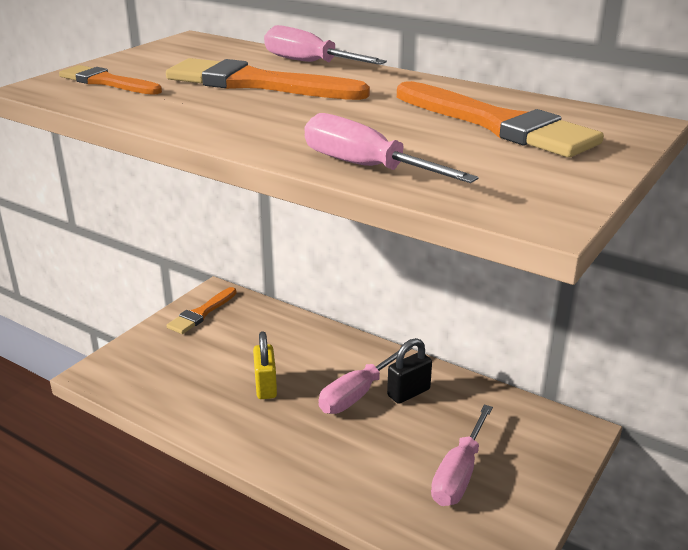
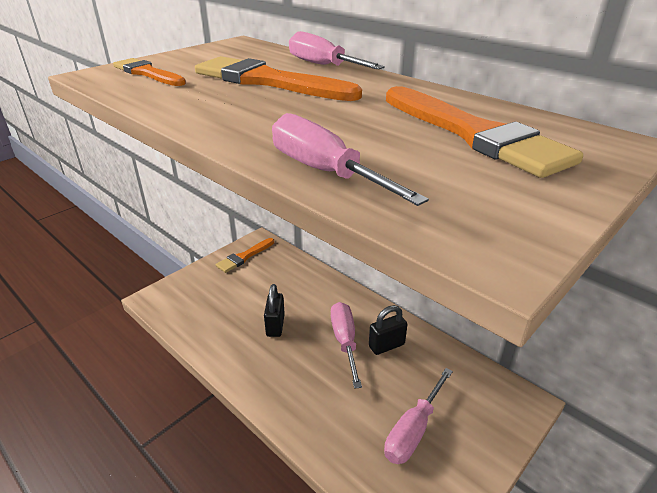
camera: 10 degrees right, 5 degrees up
yellow padlock [253,331,277,399] -> black padlock [264,284,285,337]
pink screwdriver [319,347,412,414] -> pink screwdriver turned 120 degrees clockwise [331,302,362,389]

